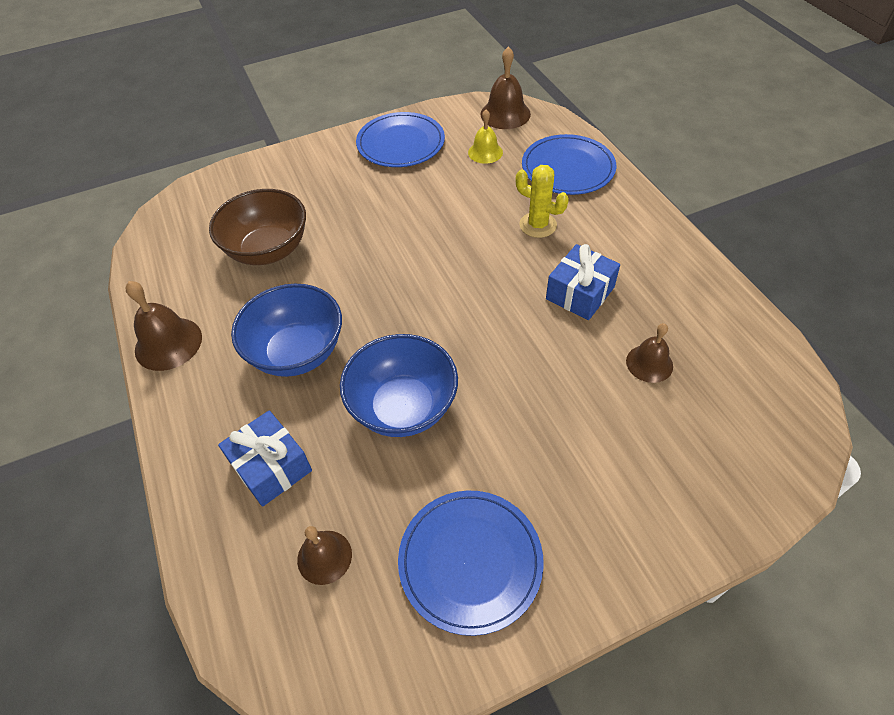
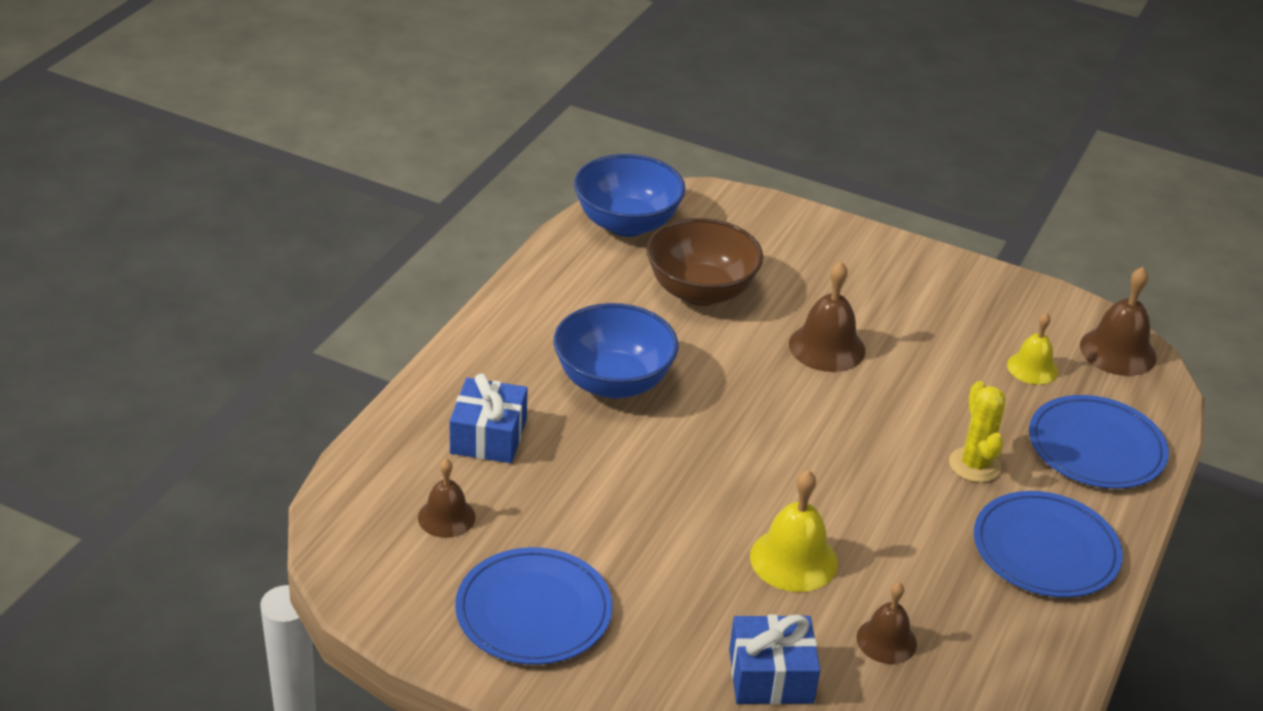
camera: 45 degrees right, 15 degrees down
brown bell [126,281,202,371] -> brown bell moved to [789,262,865,372]
blue bowl [340,334,458,437] -> blue bowl moved to [574,154,686,237]
blue plate [356,112,445,167] -> blue plate moved to [974,491,1123,598]
blue gift [546,244,620,320] -> blue gift moved to [729,614,820,705]
none -> yellow bell [750,470,838,592]

